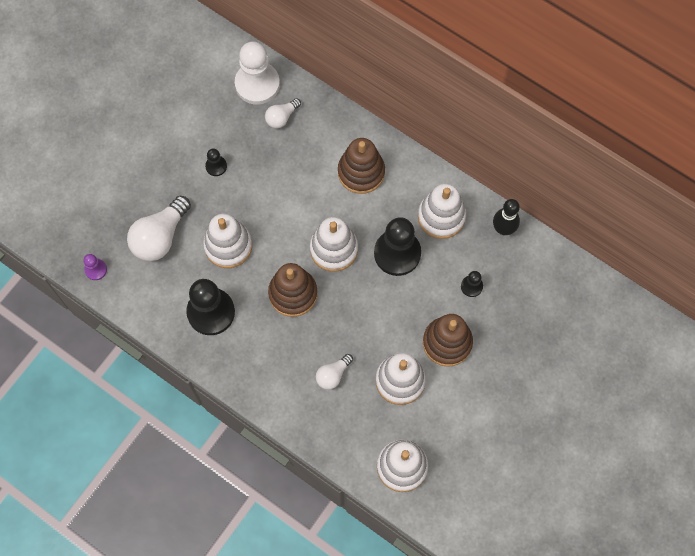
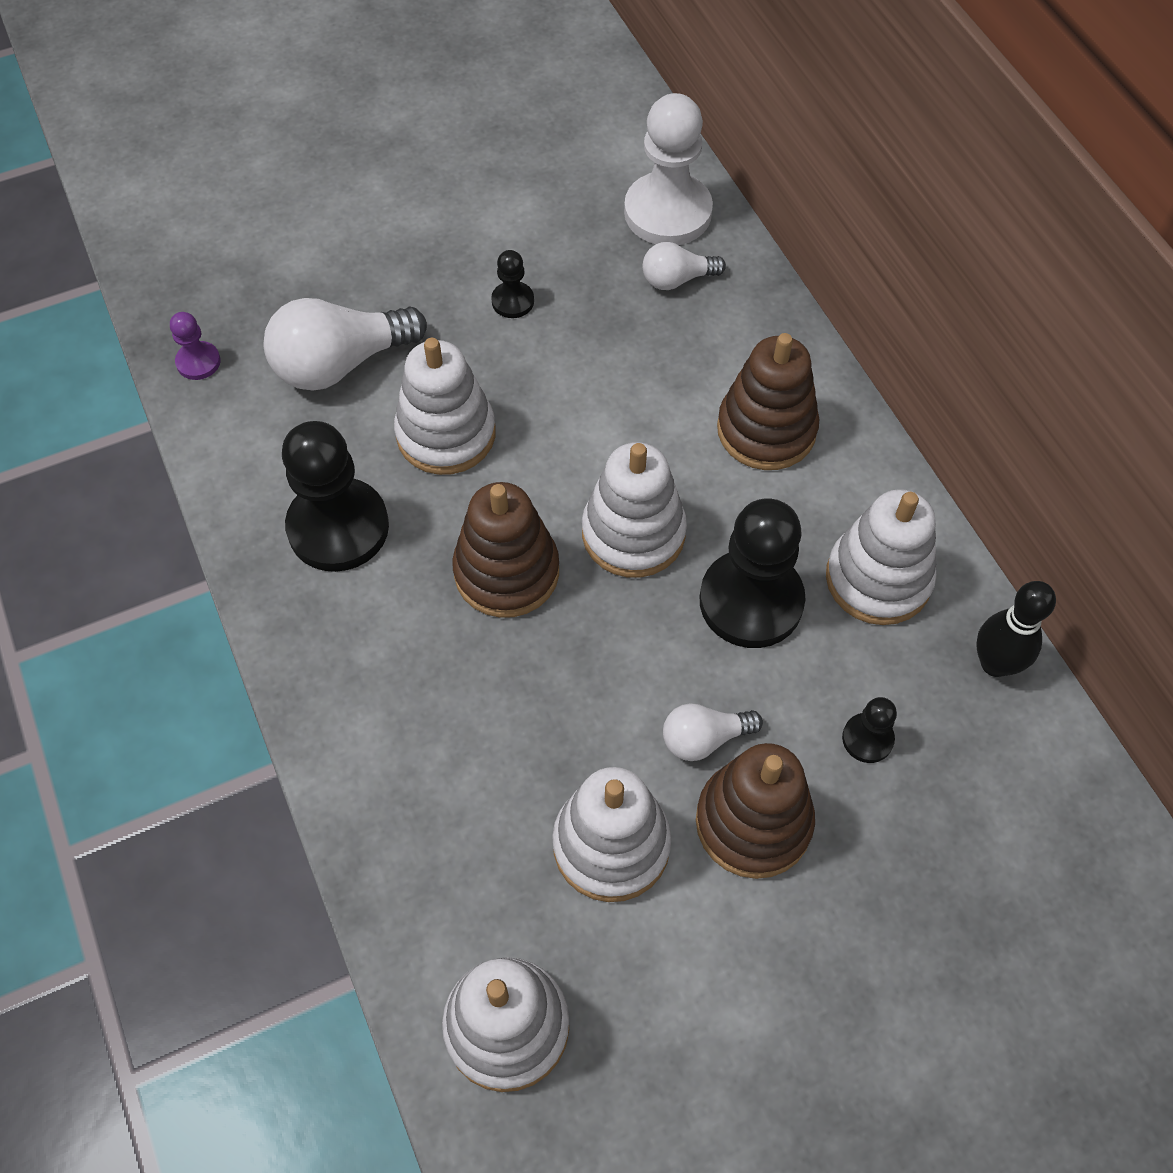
camera: 30 degrees right, 10 degrees down
white light bulb [316,354,353,390] -> white light bulb moved to [663,703,763,761]

